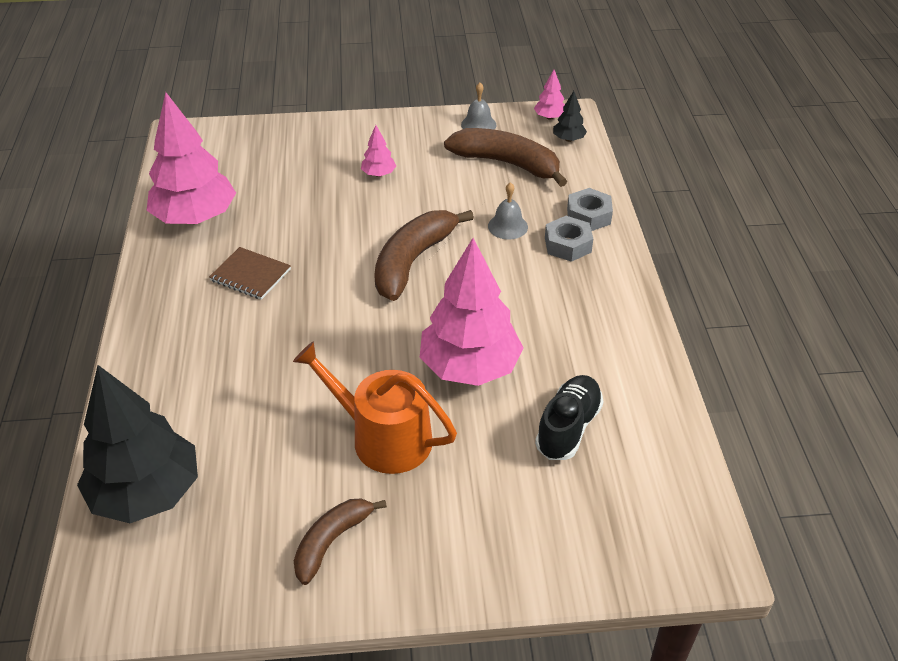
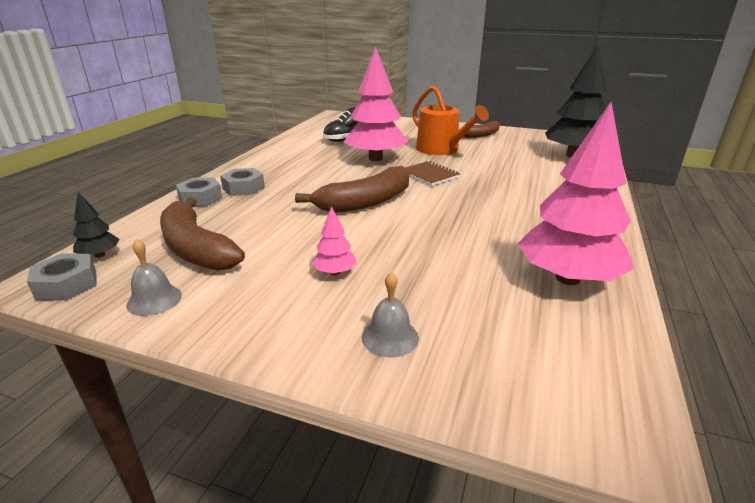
camera: 155 degrees left, 15 degrees down
brown notebook [209,247,291,300] -> brown notebook moved to [405,161,460,186]
grey bell [488,182,528,240] -> grey bell moved to [362,272,419,358]
pink tree [534,70,565,120] -> grey nut [27,253,97,301]

